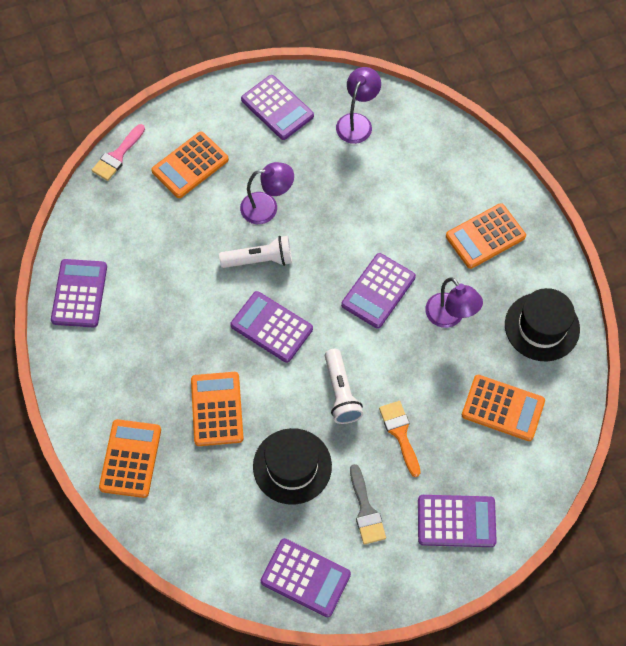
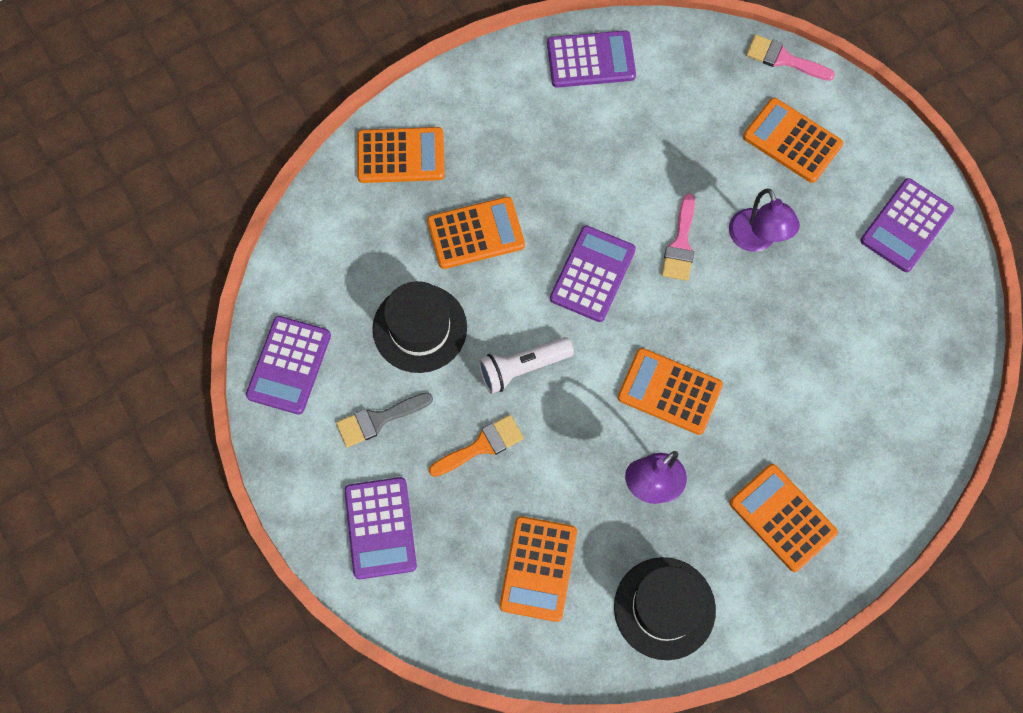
camera: 80 degrees right, 5 degrees up
white flashlight [219,236,292,268] -> pink brush [662,193,695,281]
purple lamp [336,67,381,144] -> none
purple calculator [341,253,416,329] -> orange calculator [618,348,723,435]

